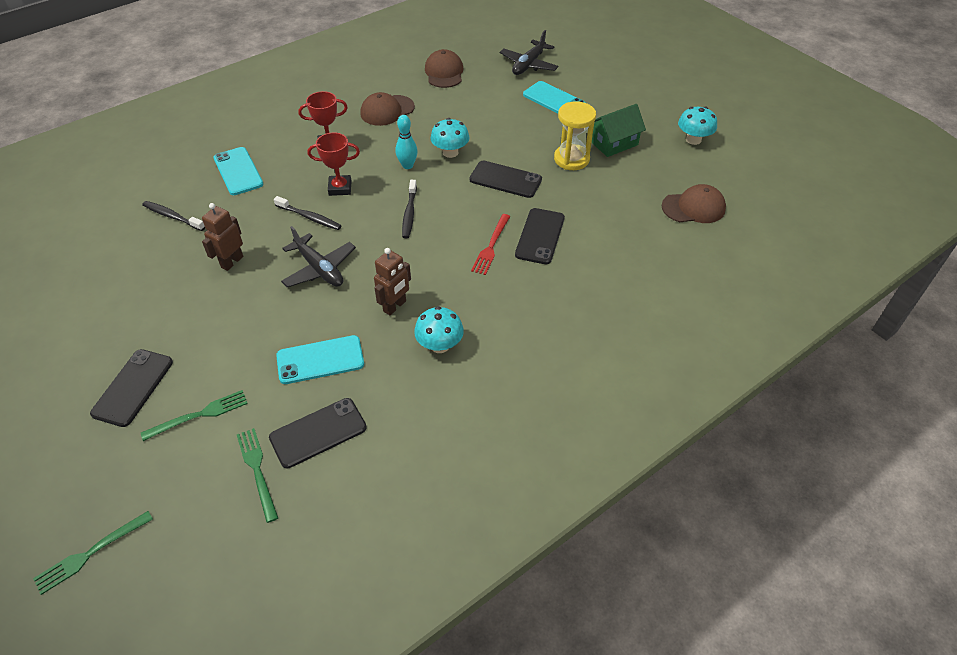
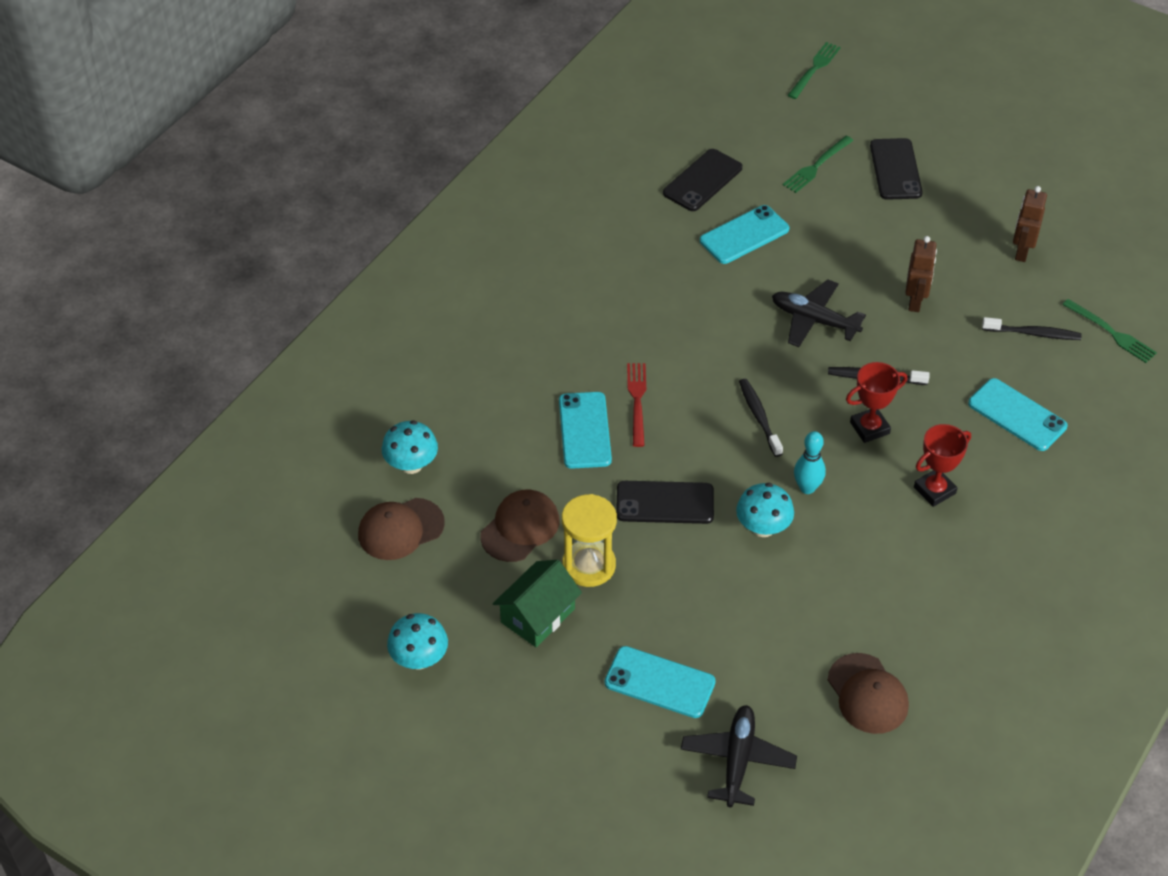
camera: 160 degrees right, 0 degrees up
green fork [237,428,278,523] -> green fork moved to [1062,299,1157,363]
brown cap [360,92,415,126] -> brown cap moved to [480,490,559,562]
brown robot [374,248,411,315] -> brown robot moved to [1013,186,1047,262]
turquoise mushroom [414,306,464,353] -> turquoise mushroom moved to [382,420,438,474]
black phone [515,208,565,264] -> turquoise phone [559,392,612,469]

